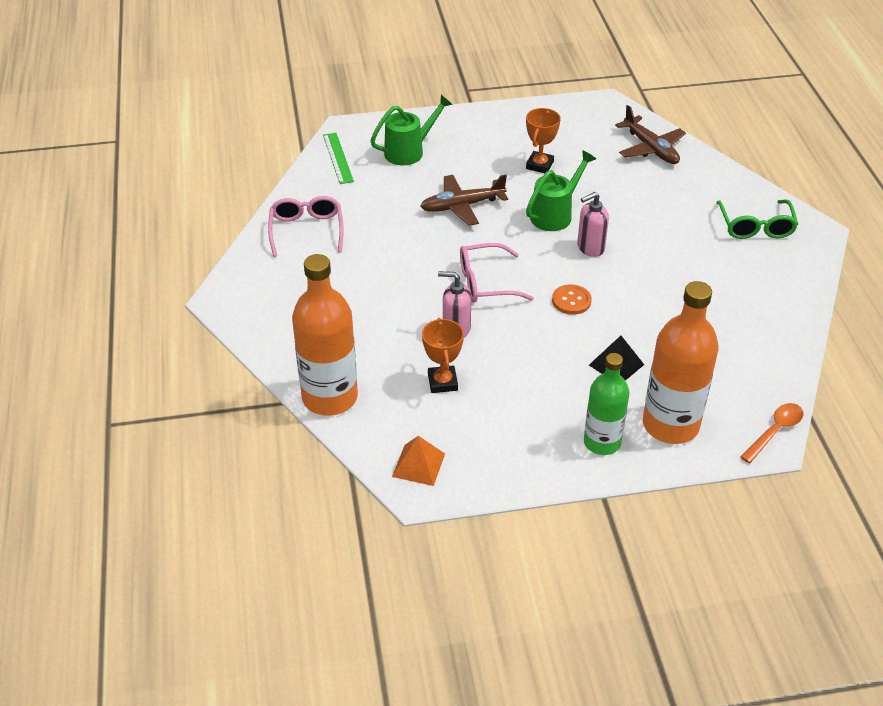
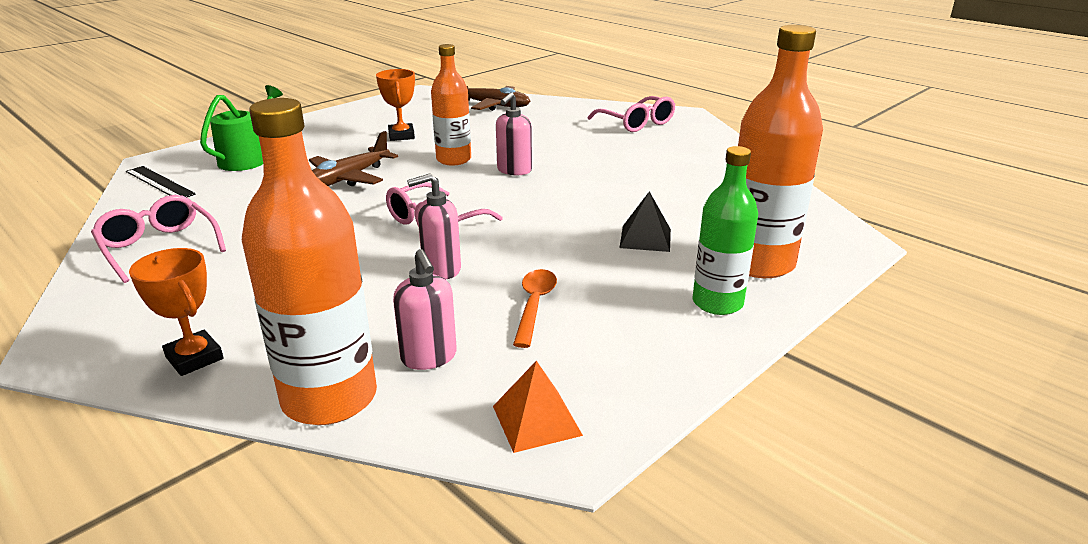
camera: 35 degrees left, 15 degrees down
green ruler [323,133,354,184] -> black ruler [126,166,196,197]
orange trophy [422,318,464,393] -> orange trophy moved to [129,248,224,376]
green watering can [526,150,596,231] -> orange bottle [431,44,471,166]
orange button [552,284,592,315] -> none
green glasses [716,200,798,239] -> pink glasses [588,96,675,132]
orange spoon [741,403,804,463] -> orange spoon moved to [513,269,557,348]
none -> pink soap dispenser [393,249,457,370]

